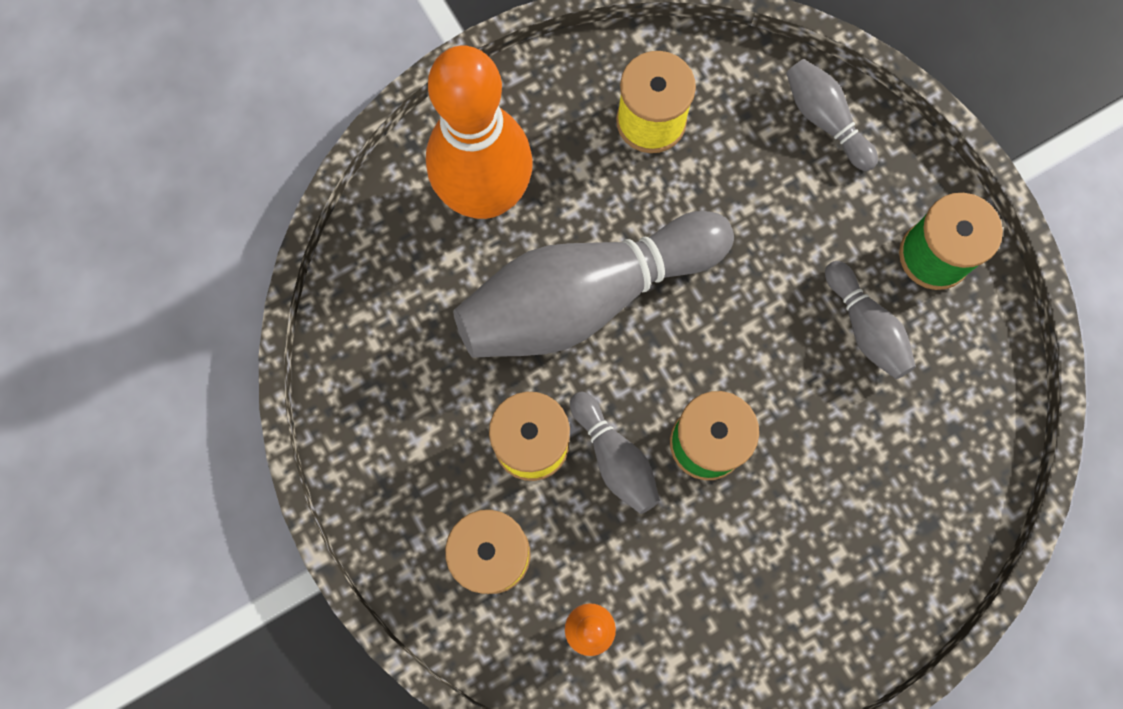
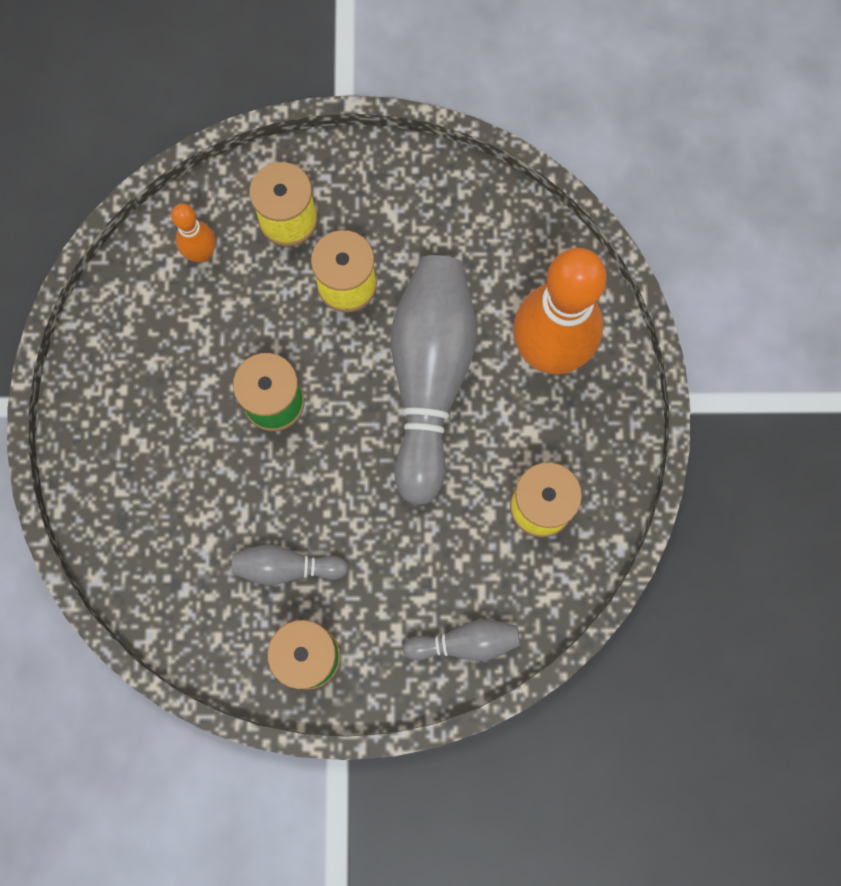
camera: 120 degrees right, 0 degrees up
grey bowling pin [570,391,660,514] -> none

